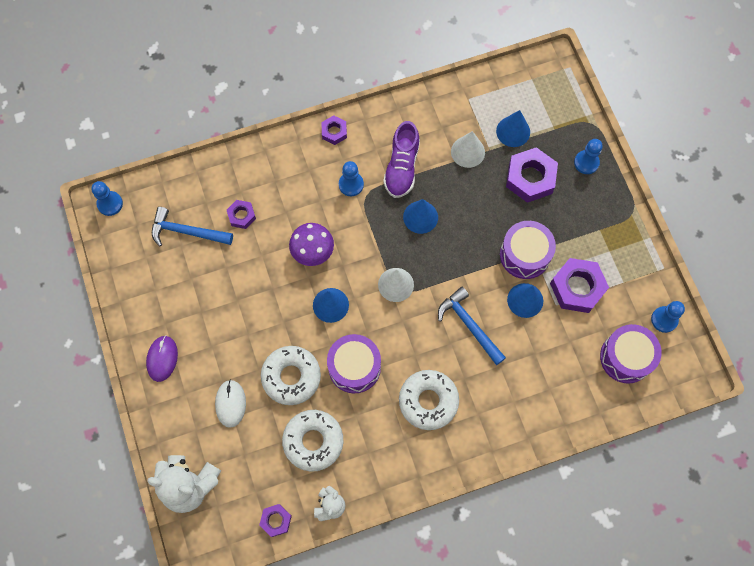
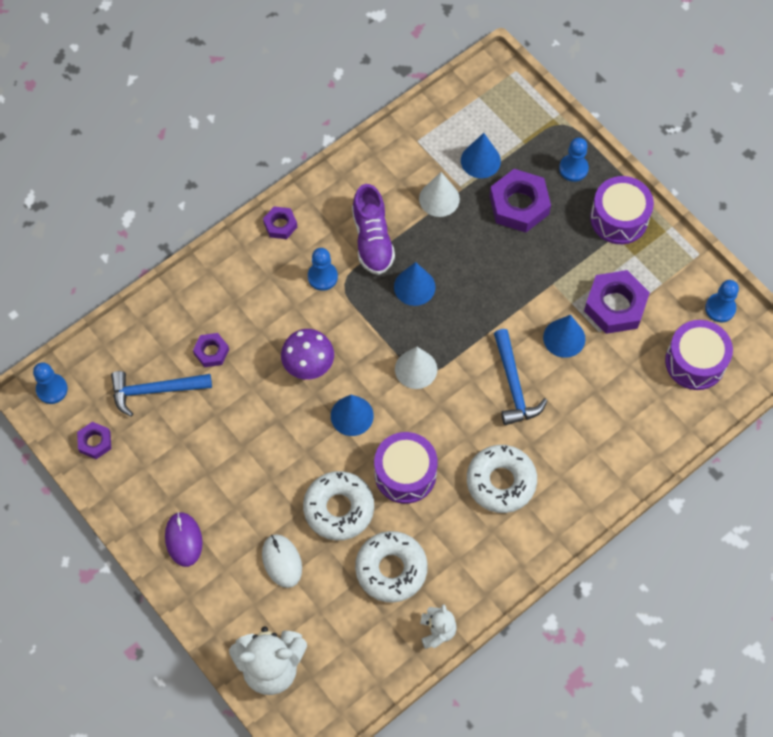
camera: 20 degrees left, 5 degrees down
purple nut [259,504,292,537] -> purple nut moved to [77,422,111,459]
blue hammer [438,287,506,365] -> blue hammer turned 135 degrees counterclockwise [494,329,547,425]
purple drum [500,221,556,279] -> purple drum moved to [590,176,654,244]

